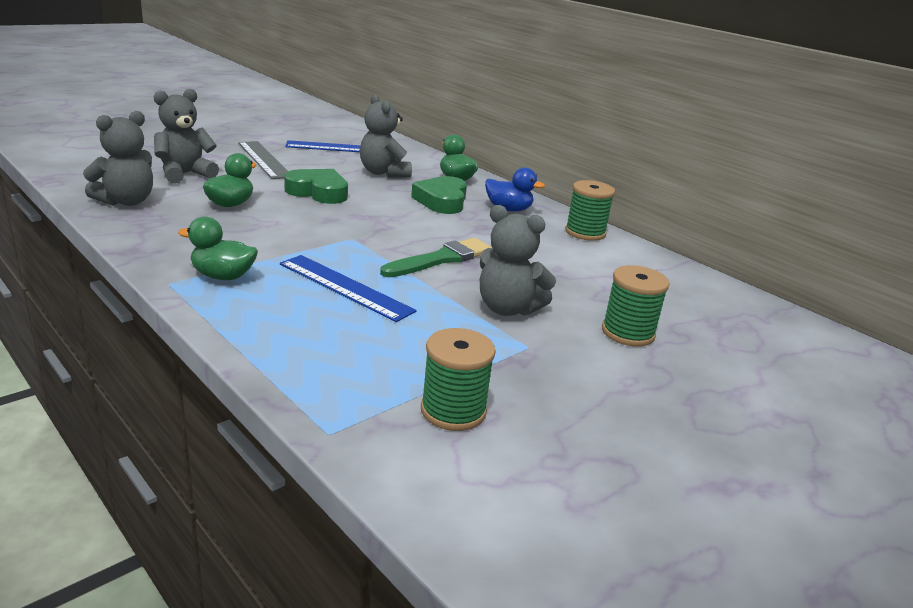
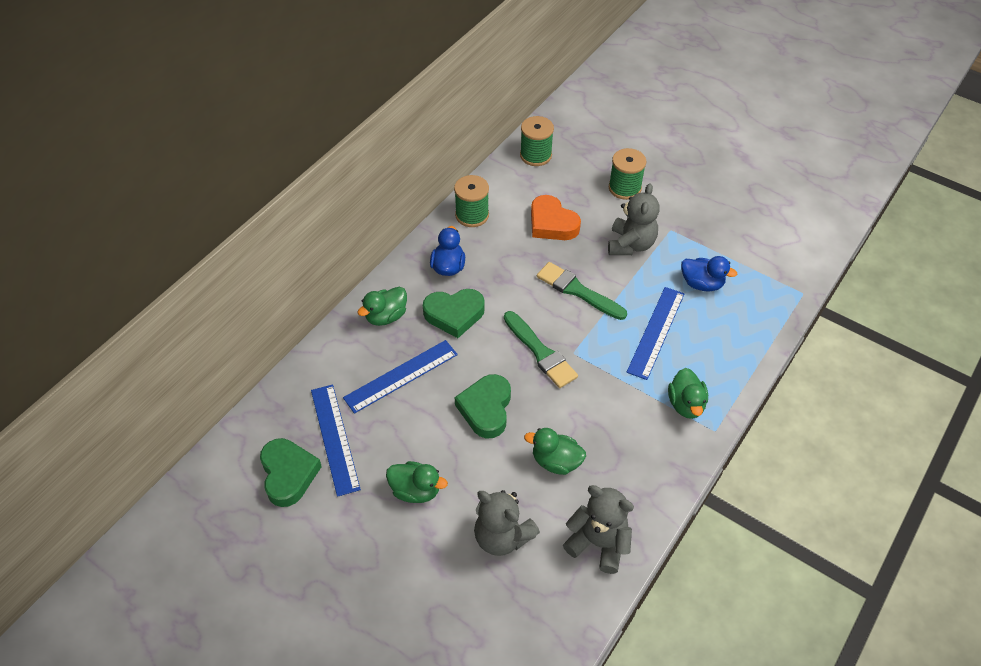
camera: 100 degrees left, 25 degrees up
grey ruler [238,141,288,179] -> green duck [386,461,448,503]
grey teddy bear [360,94,412,178] -> blue ruler [343,340,458,414]
green spool [421,328,496,431] -> green spool moved to [520,116,554,166]
none -> green heart [260,438,322,507]
none -> green brush [504,311,578,388]
none -> orange heart [531,195,581,240]
none -> blue duck [681,256,738,292]

